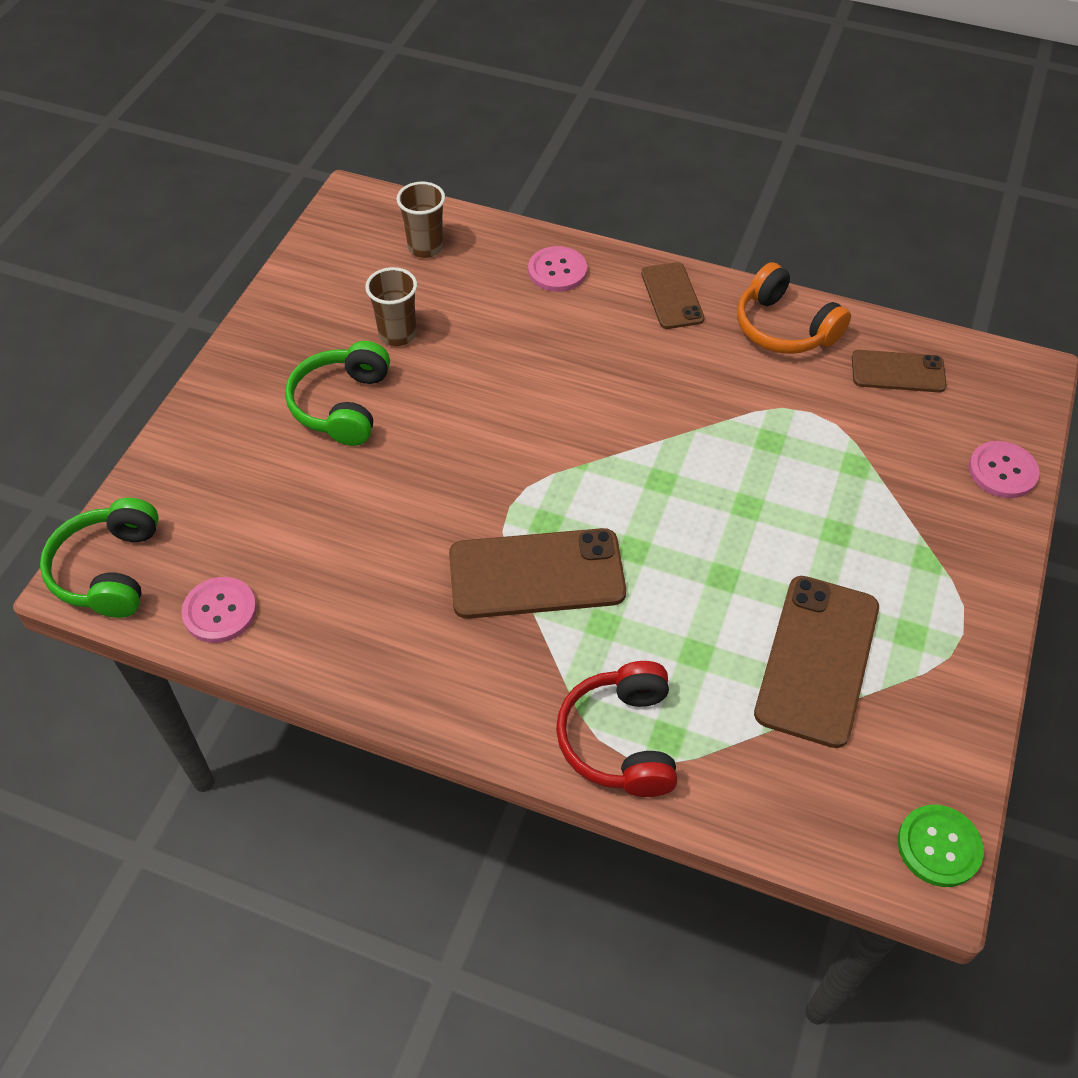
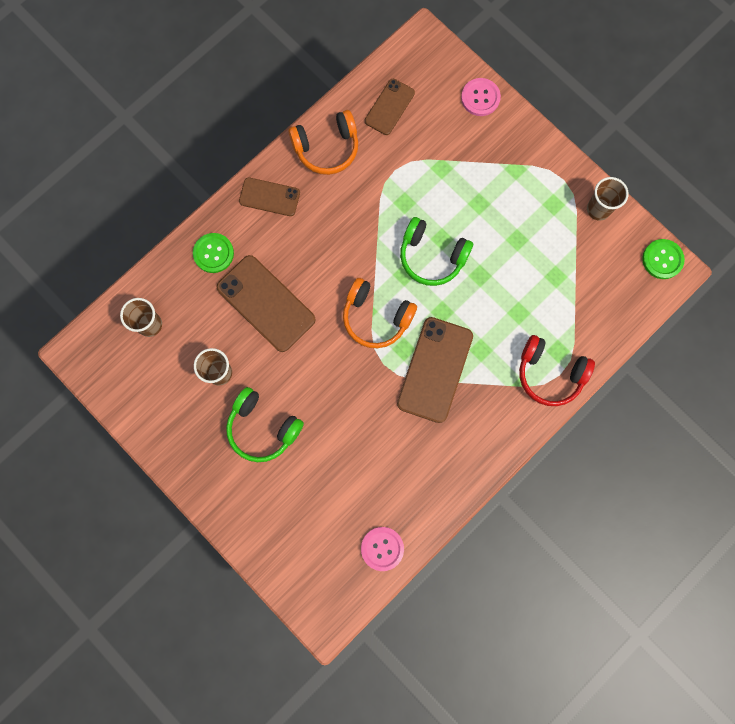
camera: 65 degrees left, 25 degrees up
green headphones [40,498,159,618] -> green headphones moved to [400,217,473,286]
pink button [528,246,587,292] -> green button [193,233,234,273]
brown phone [754,576,879,748] -> brown phone moved to [217,255,316,352]
none -> orange headphones [343,278,417,348]
none -> brown cup [587,177,628,221]

